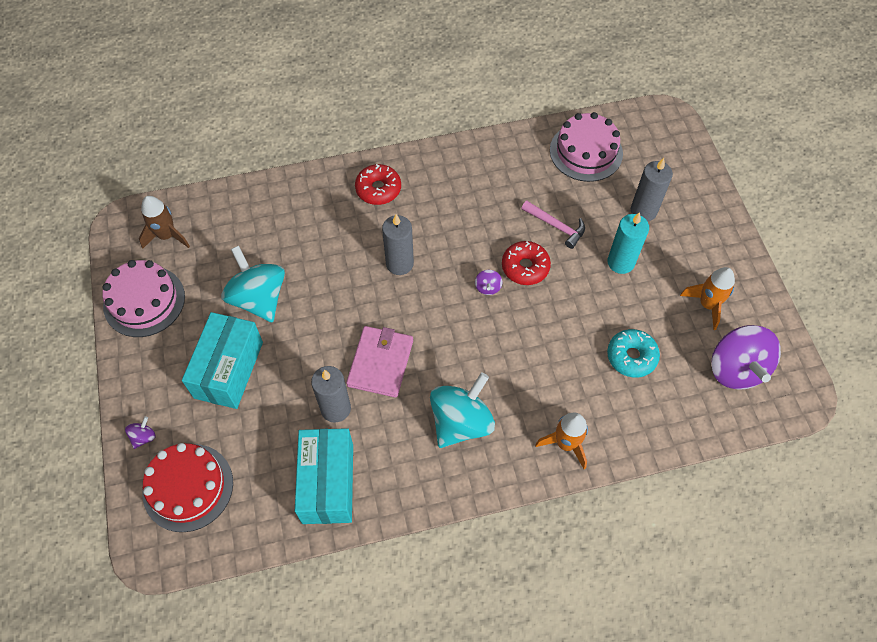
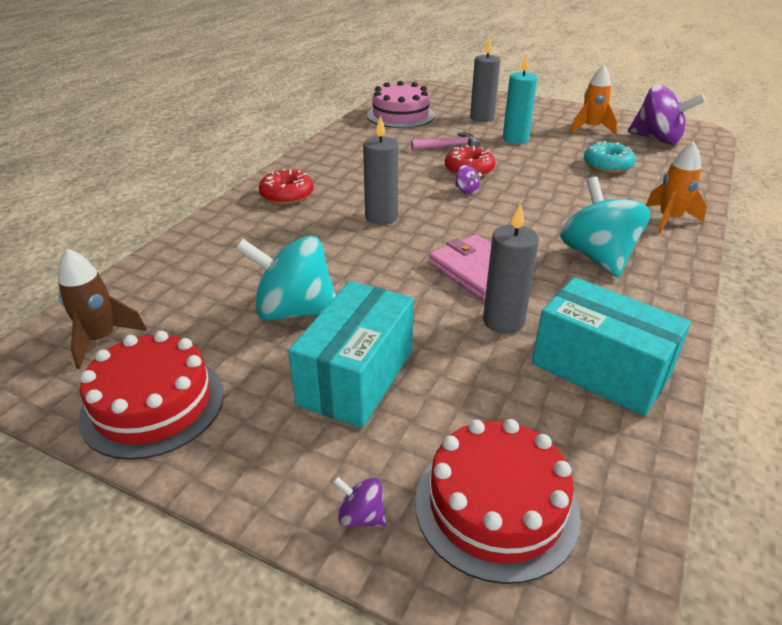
camera: 50 degrees left, 25 degrees down
pink cake [102,260,185,337] -> red cake [78,331,224,460]
purple spinning top [125,416,156,449] -> purple spinning top turned 45 degrees counterclockwise [333,476,387,527]
turquoise box [182,312,263,409] -> turquoise box turned 60 degrees clockwise [288,281,414,428]

